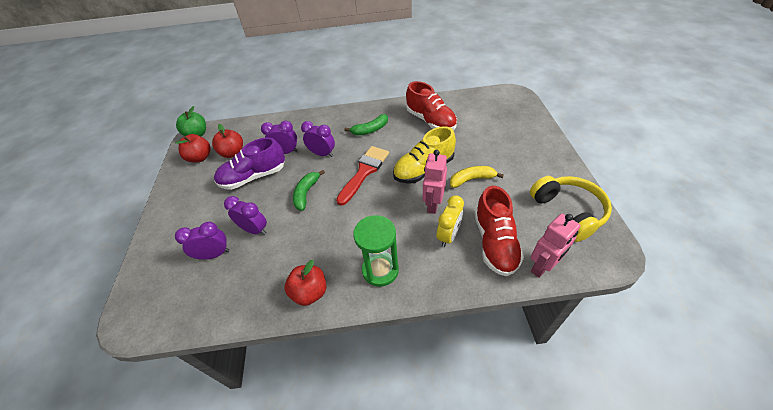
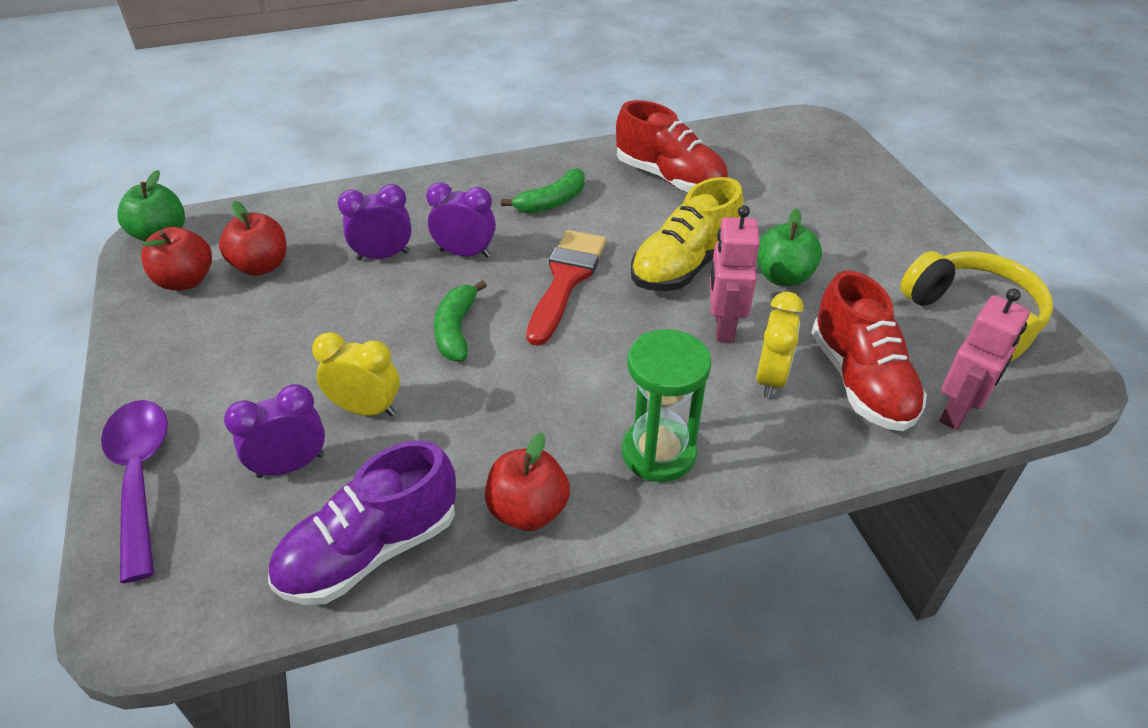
camera: 15 degrees left, 5 degrees down
purple shoe [214,137,285,190] -> purple shoe moved to [268,440,456,605]
purple clock [224,196,267,235] -> yellow clock [312,332,400,416]
yellow banana [450,166,504,188] -> green apple [757,208,822,286]
none -> purple spoon [101,400,168,583]

